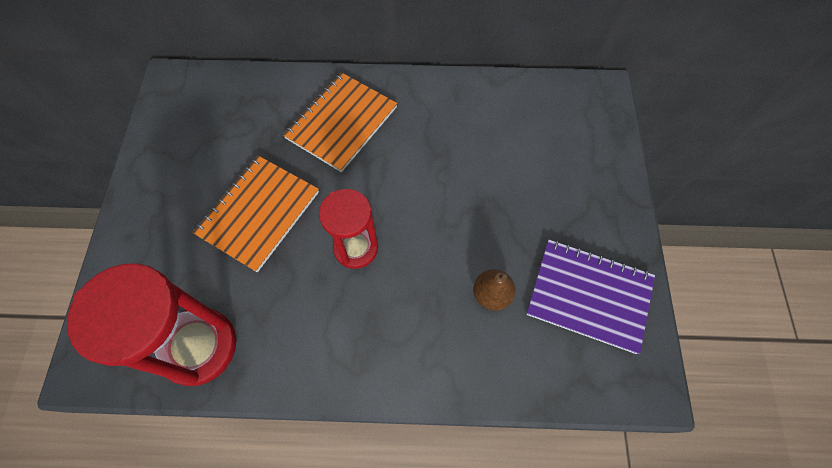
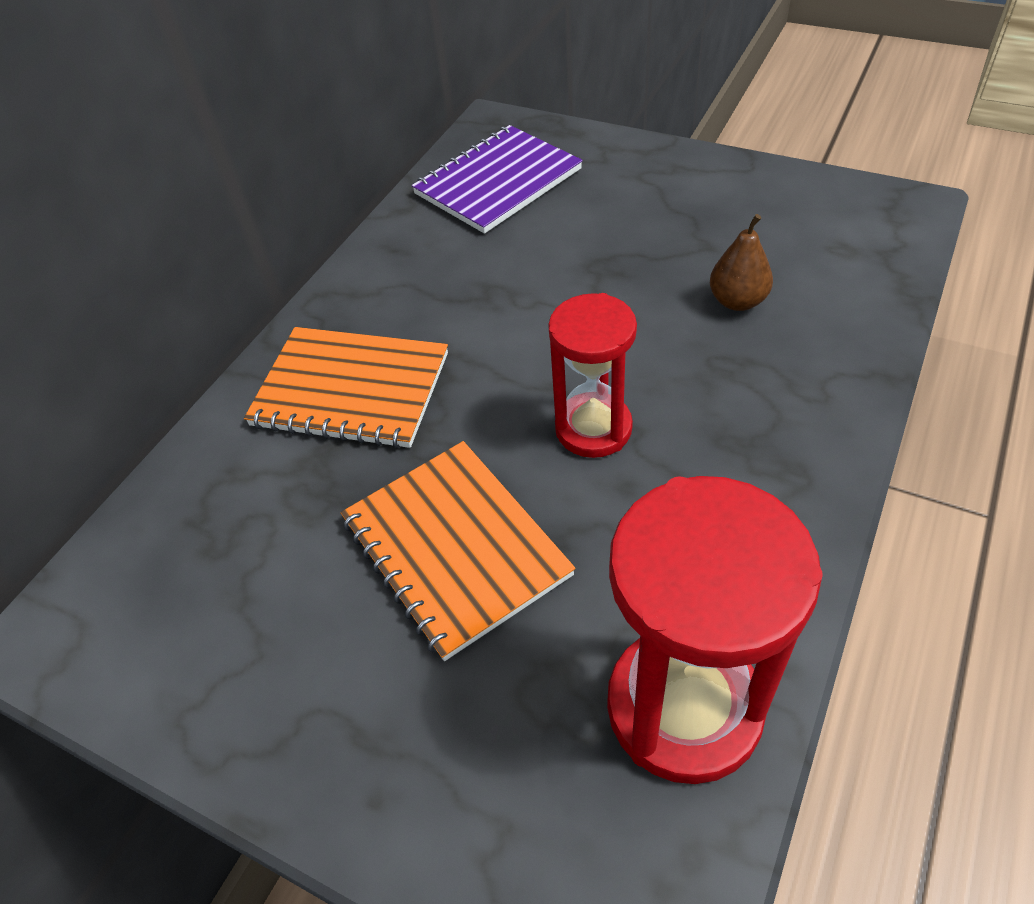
camera: 60 degrees left, 15 degrees down
orange notebook [283,72,397,172] -> orange notebook turned 45 degrees counterclockwise [244,327,448,449]
purple notebook [526,240,655,354] -> purple notebook moved to [412,125,583,234]

